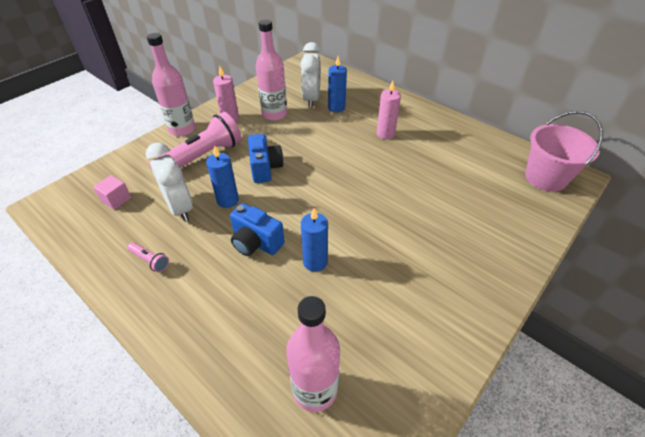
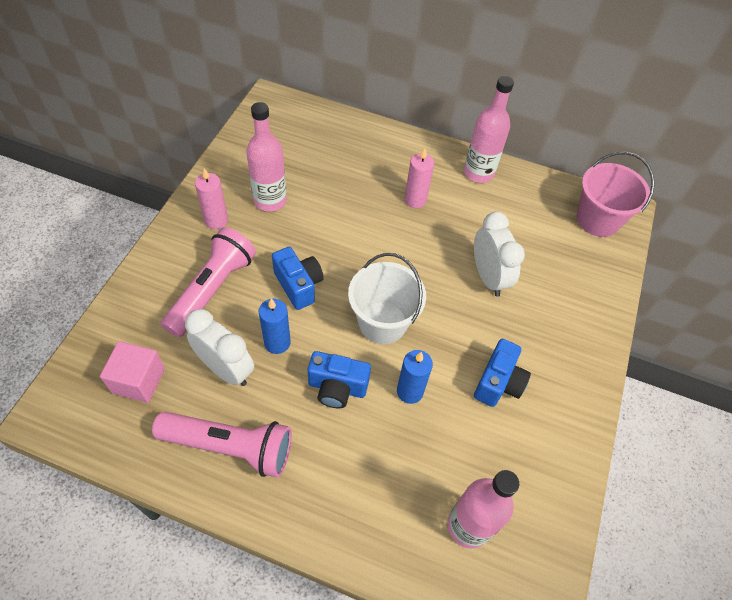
camera: 25 degrees left, 10 degrees up
pink cube [93,175,131,210] -> pink cube [100,341,165,403], size x1.51
pink flashlight [127,242,169,272] -> pink flashlight [152,412,292,478], size x2.39
pink bottle [147,33,195,136] -> pink bottle moved to [464,76,514,183]
white clock [300,42,321,108] -> white clock moved to [474,212,525,297]
blue candle [328,56,347,113] -> none
none -> white bucket [348,253,426,344]
none -> blue camera [474,339,531,407]

